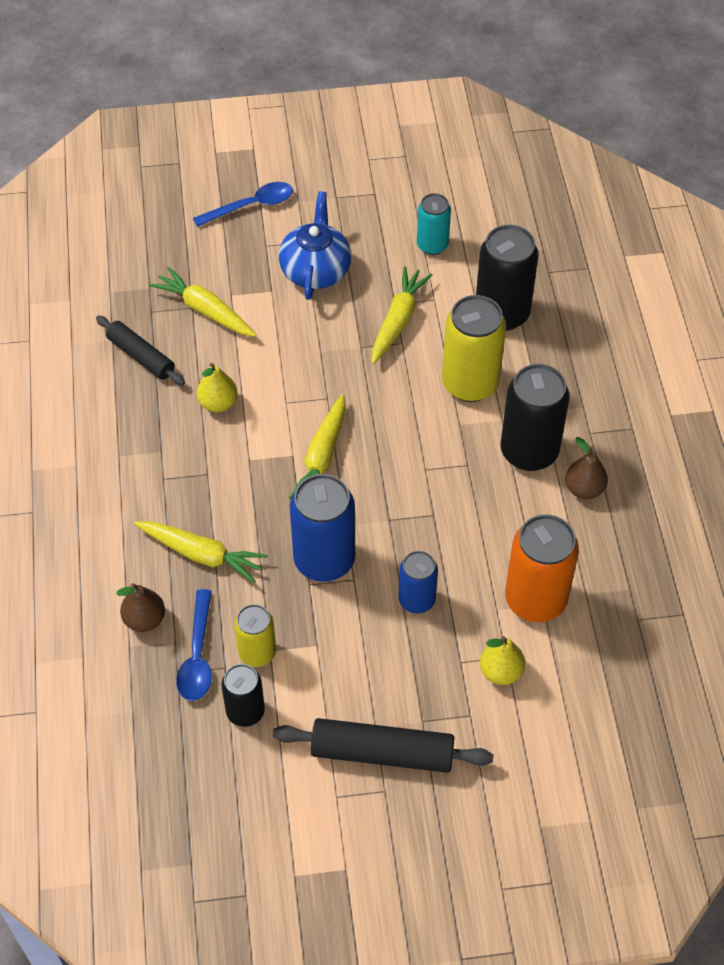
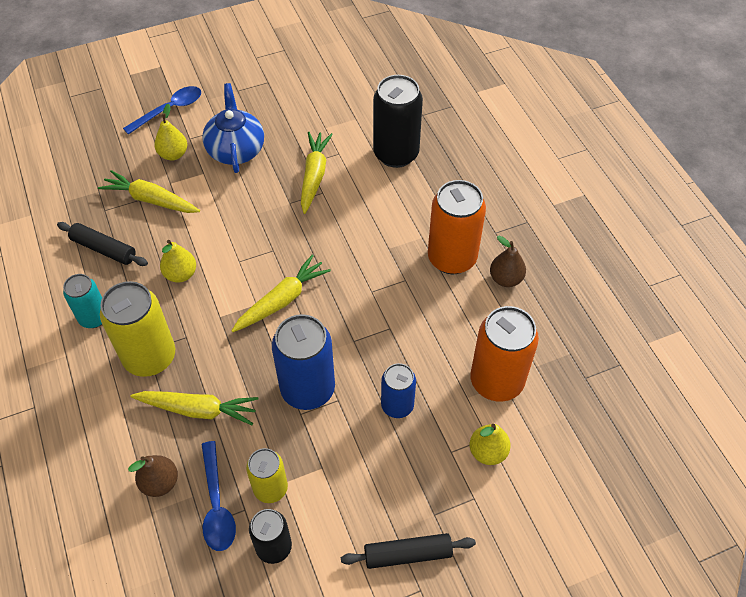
camera: 15 degrees left, 0 degrees up
black rolling pin [273,718,493,773] -> black rolling pin [341,533,476,569], size x0.67
yellow carrot [289,394,346,499] -> yellow carrot turned 135 degrees counterclockwise [231,254,331,332]
turquoise can [417,193,451,255] -> turquoise can moved to [63,274,102,328]
yellow can [442,295,506,402] -> yellow can moved to [100,281,175,377]
black can [501,364,570,471] -> orange can [428,180,486,274]
none -> yellow pear [154,104,187,161]

